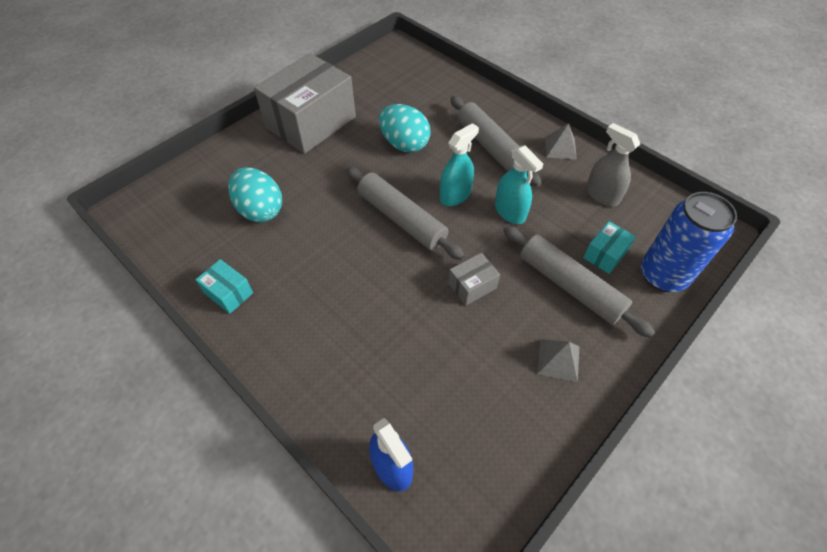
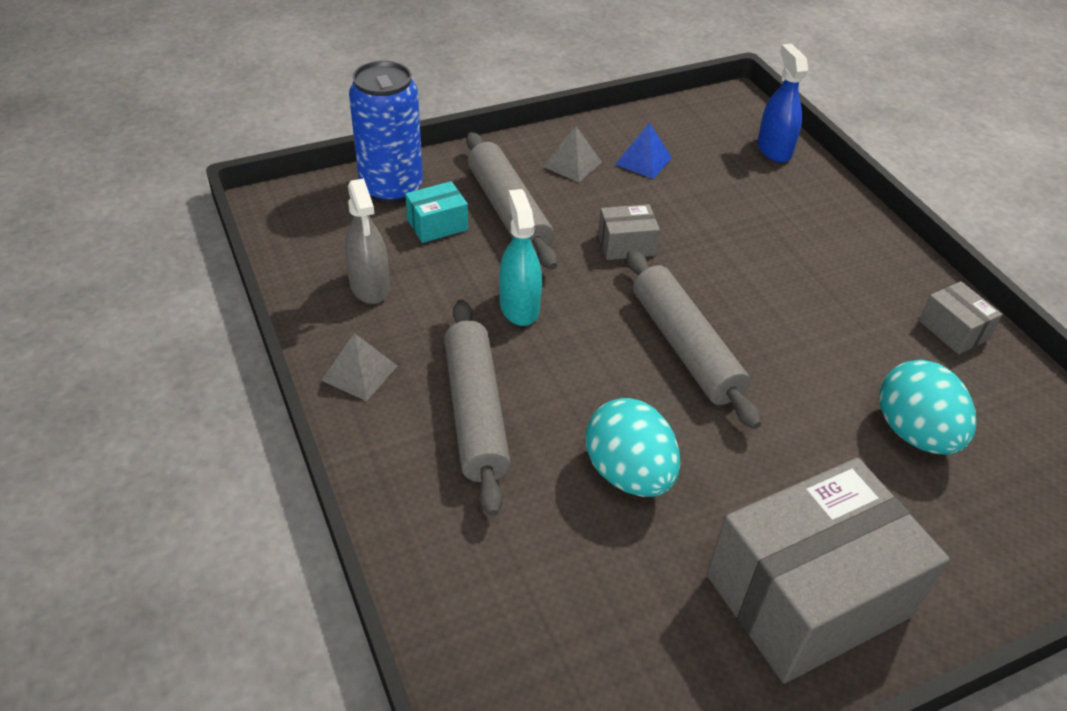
camera: 160 degrees left, 10 degrees down
turquoise box [196,259,253,314] -> grey box [919,281,1003,355]
turquoise spray bottle [440,123,479,206] -> none
none -> blue pyramid [615,123,672,179]

